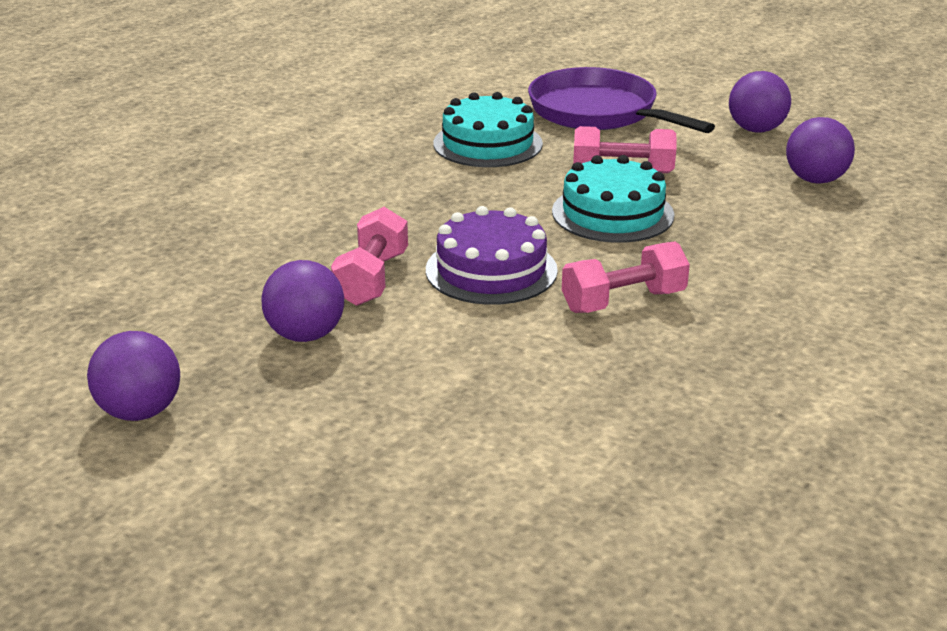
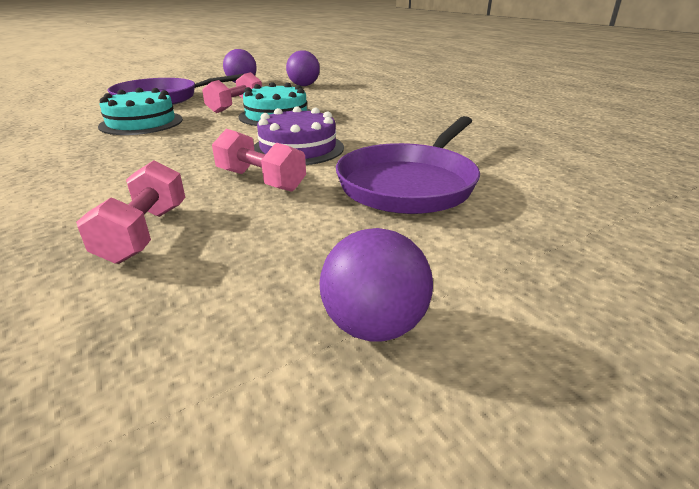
camera: 65 degrees left, 0 degrees up
purple ball [262,260,344,342] -> none
pink dumbbell [562,242,690,313] -> pink dumbbell moved to [76,160,185,264]
none -> purple pan [336,116,480,214]

